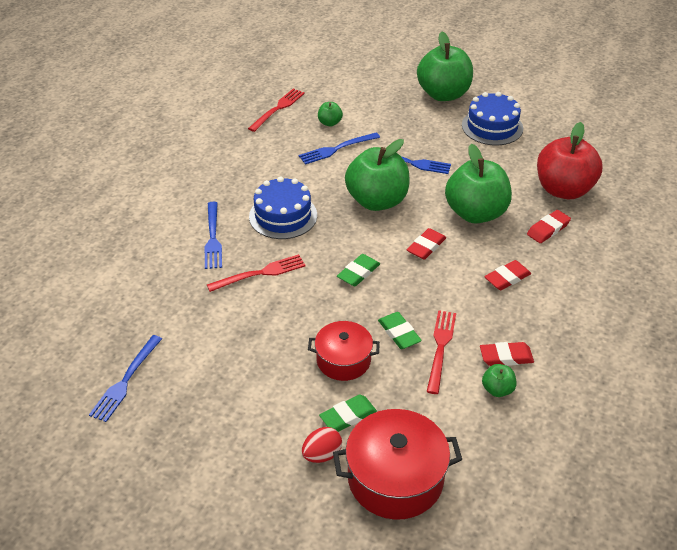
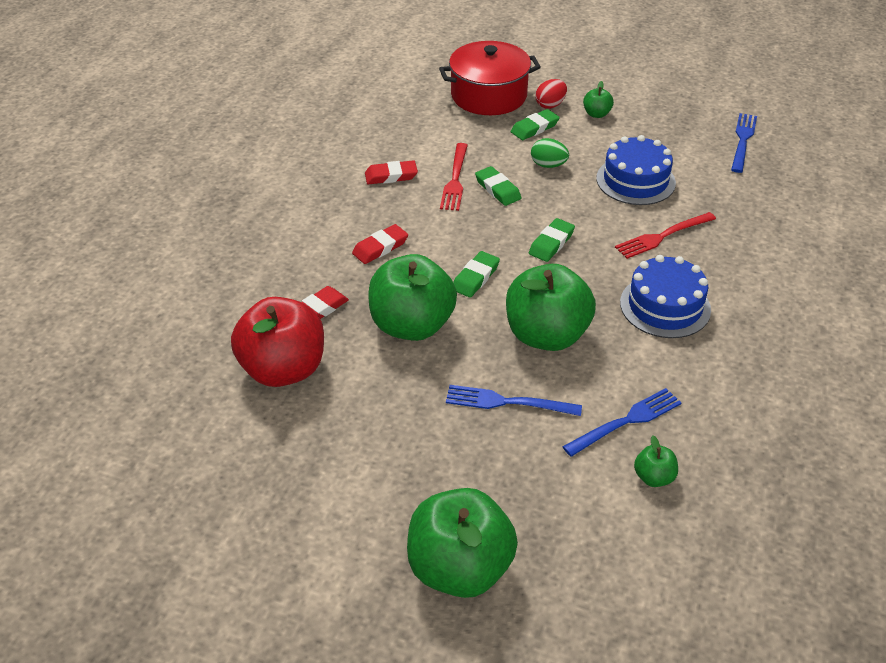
camera: 175 degrees right, 0 degrees up
blue fork [205,202,222,269] -> none
red fork [248,88,305,132] -> none
red pot [308,321,380,381] -> green egg [531,138,569,168]
red eraser [407,228,446,260] -> green eraser [453,251,500,298]
blue cake [462,92,523,145] -> blue cake moved to [596,135,676,205]
green apple [482,364,517,397] -> green apple moved to [583,81,614,118]

